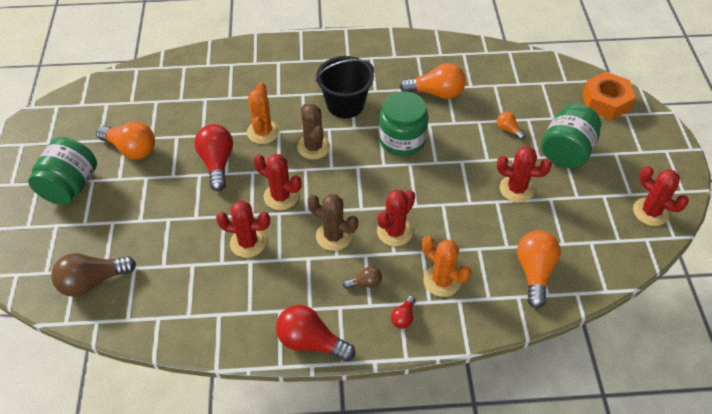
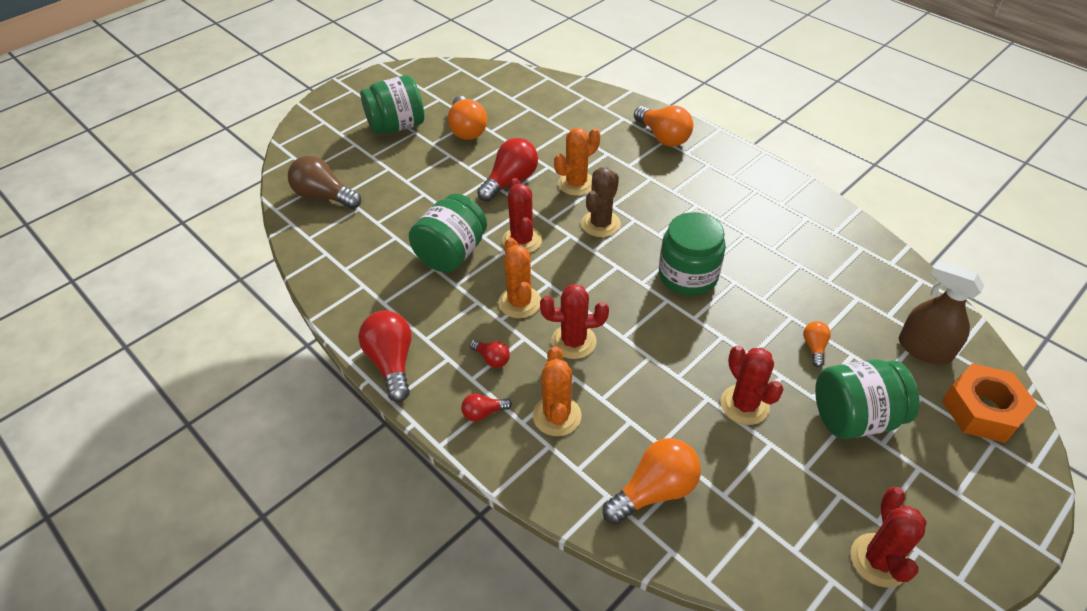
camera: 50 degrees right, 5 degrees down
red cactus [216,201,270,258] -> green jar [409,193,487,272]
brown cactus [307,194,358,251] -> orange cactus [498,238,541,318]
black bucket [316,56,374,118] -> none
brown light bulb [343,266,382,289] -> red light bulb [470,340,510,368]
orange light bulb [400,63,466,99] -> orange light bulb moved to [634,105,693,147]
none -> brown spray bottle [899,261,984,365]

